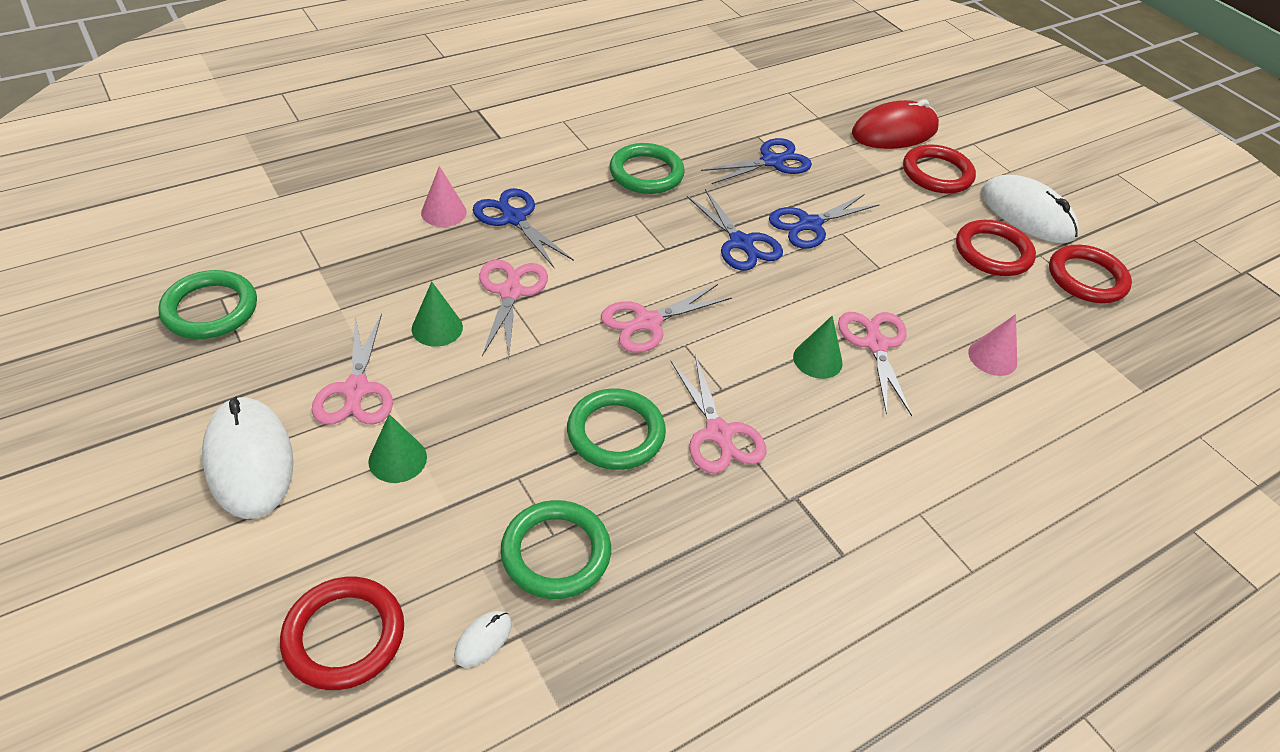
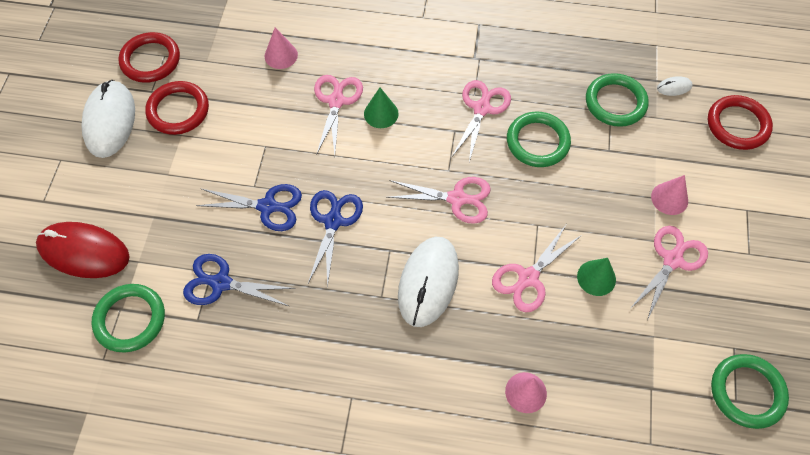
camera: 135 degrees left, 15 degrees up
white mouse [202,396,294,519] -> white mouse moved to [398,237,459,327]
green cone [368,414,427,483] -> pink cone [651,175,688,215]
blue scissors [473,188,574,268] -> none
green ring [610,143,685,194] -> green ring moved to [91,284,165,353]
pink scissors [838,312,912,416] -> pink scissors turned 150 degrees clockwise [314,75,363,155]
red ring [903,144,976,194] -> none

